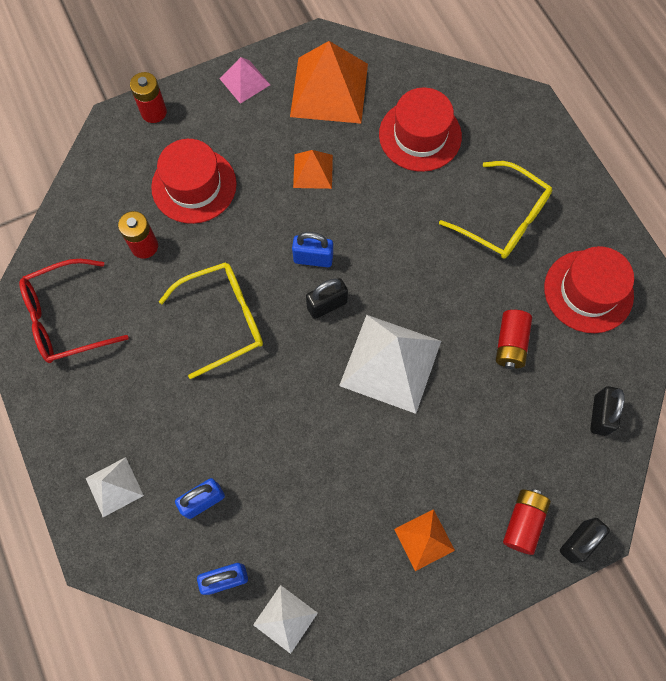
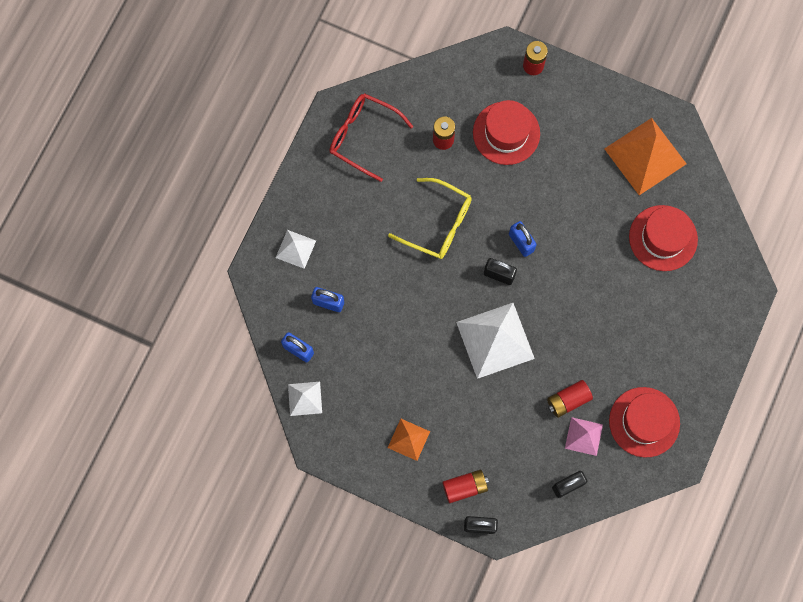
camera: 50 degrees right, 5 degrees up
pink pyramid [220,57,270,104] -> pink pyramid moved to [565,417,603,456]
orange pyramid [293,150,333,189] -> none
yellow glasses [439,161,552,259] -> none

